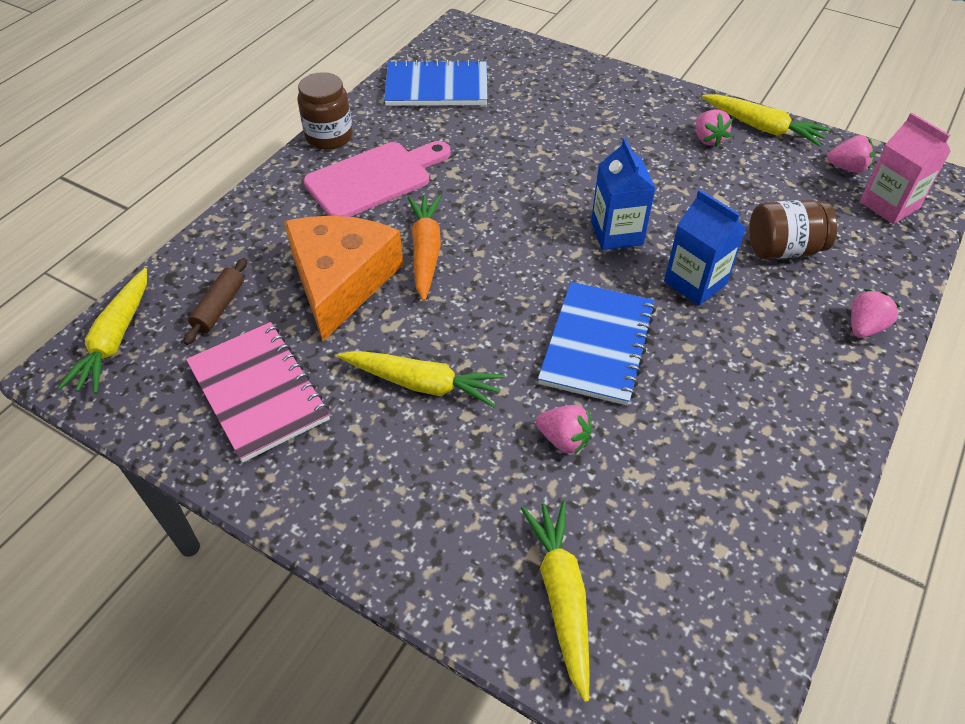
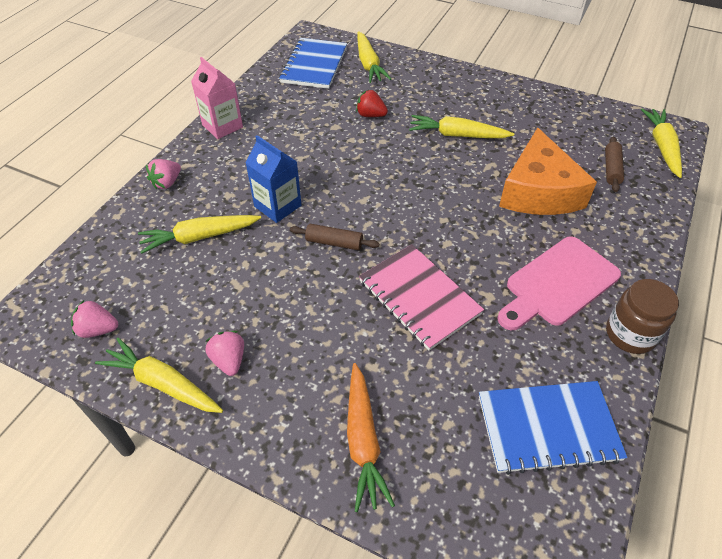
camera: 175 degrees right, 0 degrees up
pink notebook [186,322,330,462] -> pink notebook moved to [359,244,484,351]
orange carrot [407,195,441,301] -> orange carrot moved to [347,363,395,512]
pink strawberry [536,405,592,455] -> red strawberry [356,90,388,117]
blue notebook [538,282,656,406] -> blue notebook moved to [279,38,347,89]
blue carton [591,138,656,250] -> brown rolling pin [290,224,380,250]
brown jar [749,199,837,259] -> yellow carrot [138,215,261,254]
pink carton [860,113,951,224] -> pink carton moved to [191,57,243,139]

